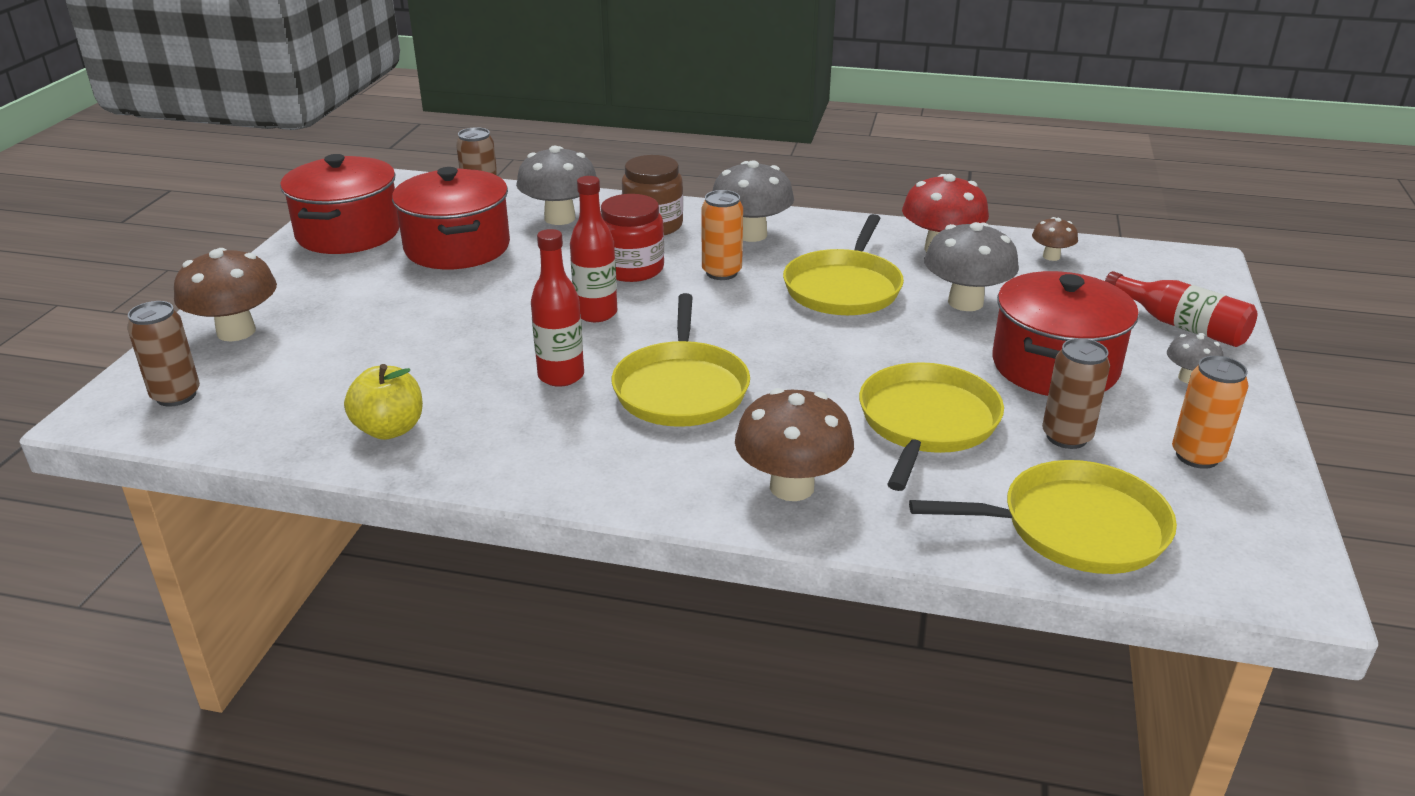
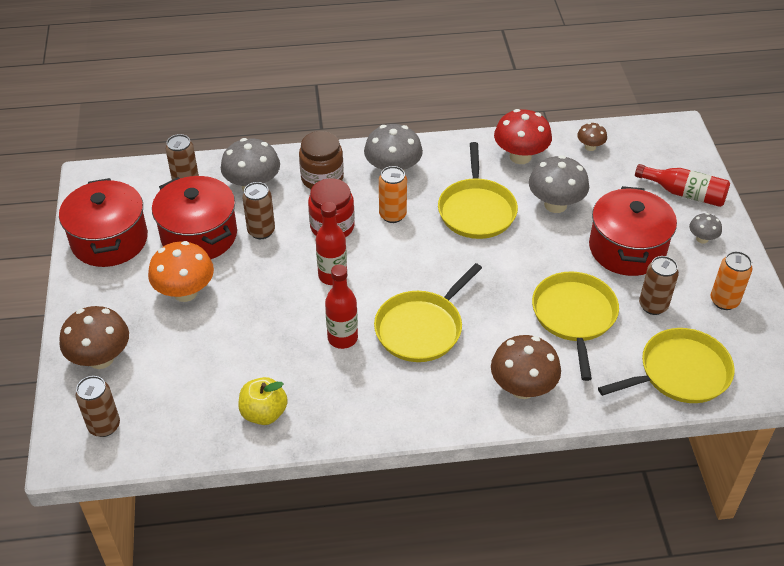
camera: 20 degrees left, 15 degrees up
yellow pan [612,293,750,427] -> yellow pan turned 60 degrees clockwise [374,263,482,362]
none -> orange mushroom [148,241,214,302]
none -> brown can [242,182,275,239]

